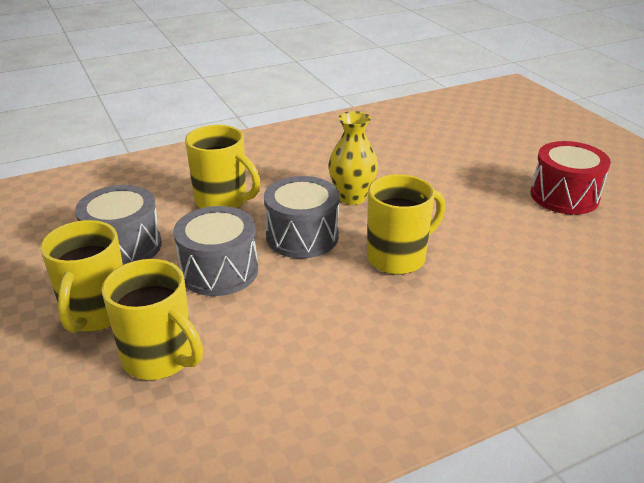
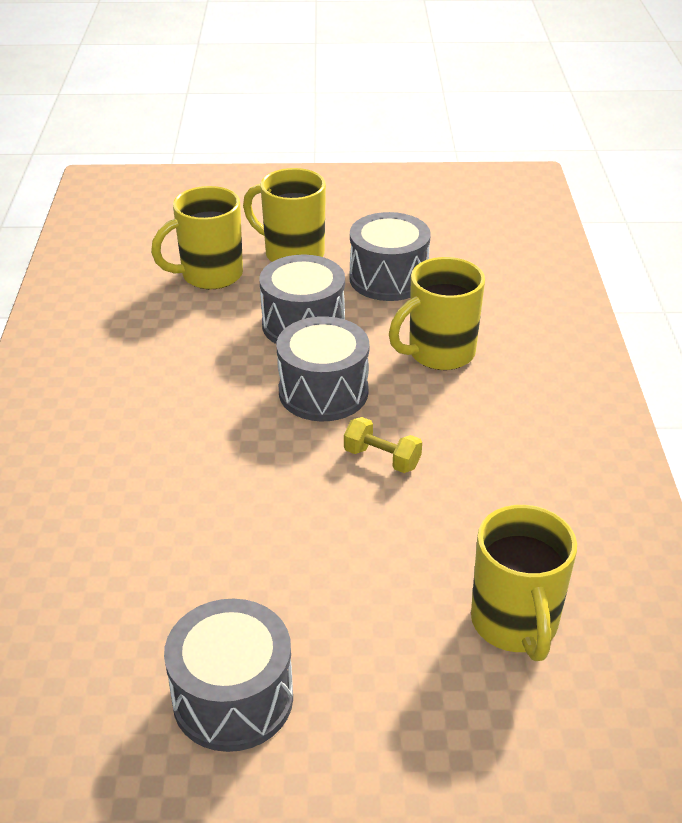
camera: 115 degrees right, 5 degrees up
yellow vase [328,111,378,205] -> yellow dumbbell [344,417,422,473]
yellow mug [367,174,445,275] -> yellow mug moved to [471,505,577,661]
red drum [530,141,611,215] -> grey drum [164,599,293,752]

